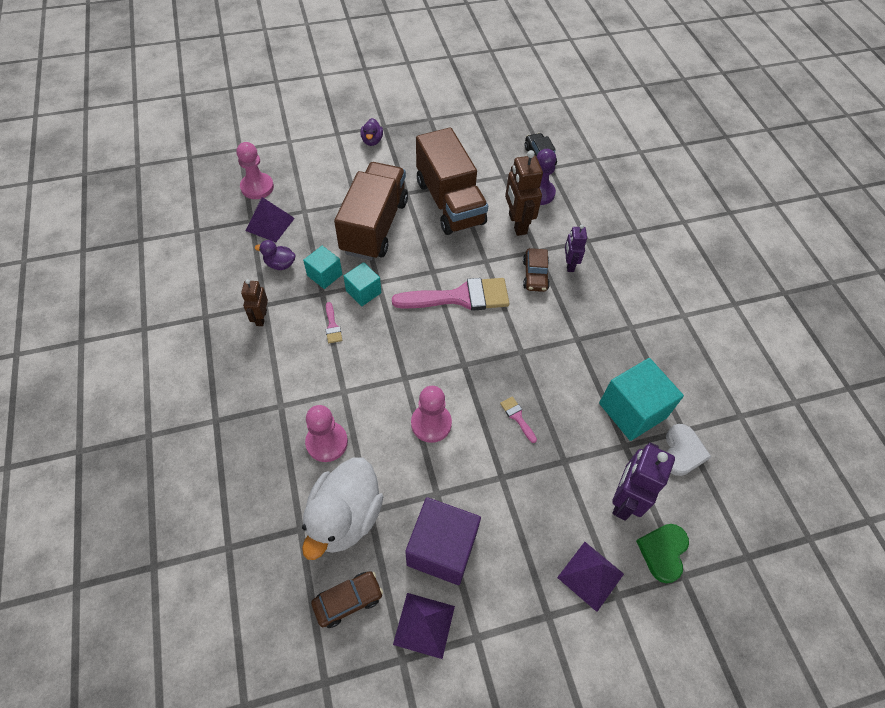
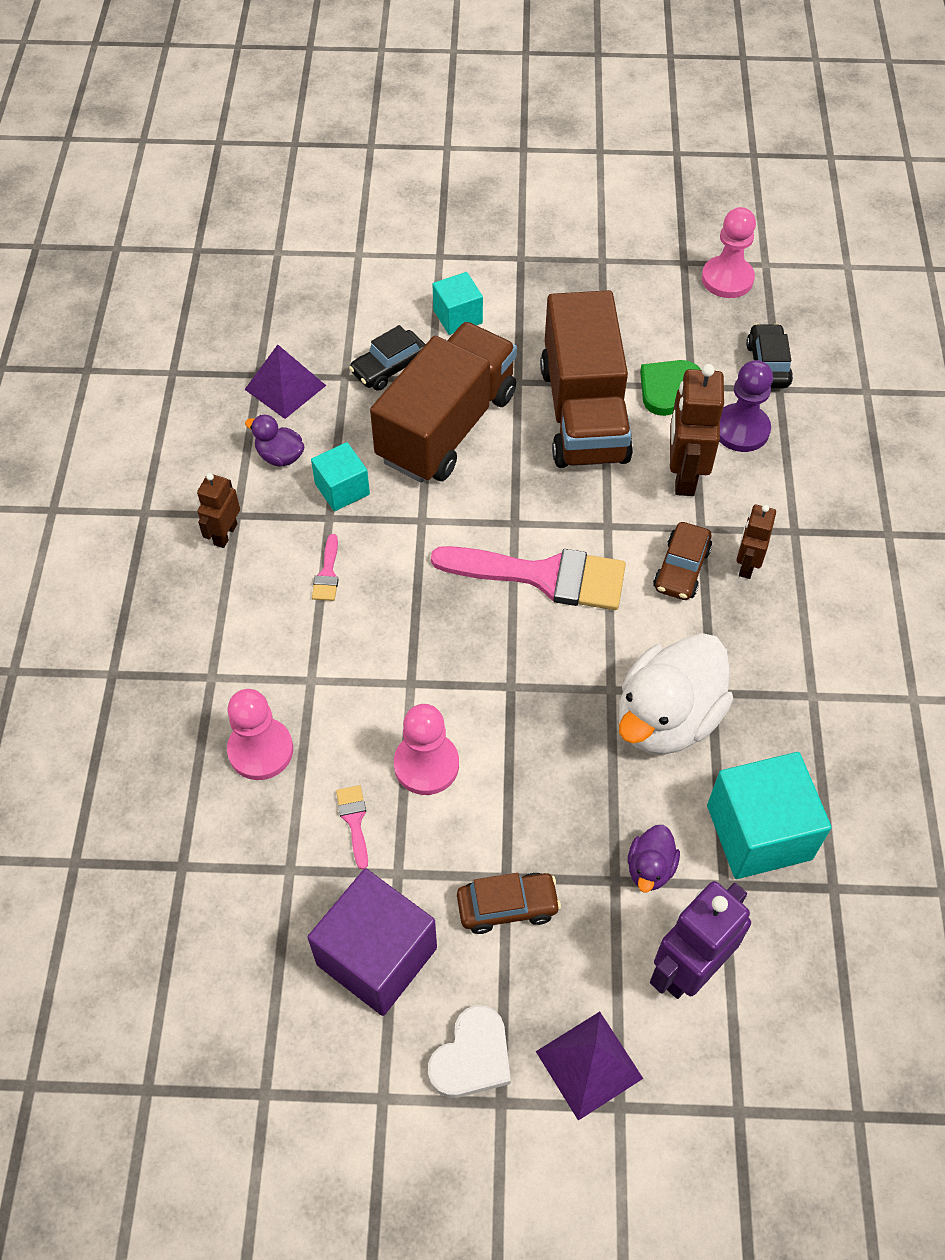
camera: 20 degrees right, 0 degrees up
pink pawn [236,142,274,199] -> pink pawn moved to [702,207,756,298]
white duck [302,457,383,560] -> white duck moved to [619,633,733,755]
brown car [311,571,383,628] -> brown car moved to [457,873,561,934]
turquoise cube [343,262,381,306] -> turquoise cube moved to [433,272,483,335]
purple duck [360,118,383,146] -> purple duck moved to [628,825,680,892]
purple pyramid [393,593,455,659] -> none
pink brush [500,397,537,443] -> pink brush moved to [336,785,368,869]
purple robot [565,225,587,272] -> brown robot [736,504,776,579]
green heart [636,524,689,583] -> green heart moved to [640,360,701,416]
white heart [666,424,711,476] -> white heart moved to [428,1005,511,1098]
none -> black car [349,325,426,391]

